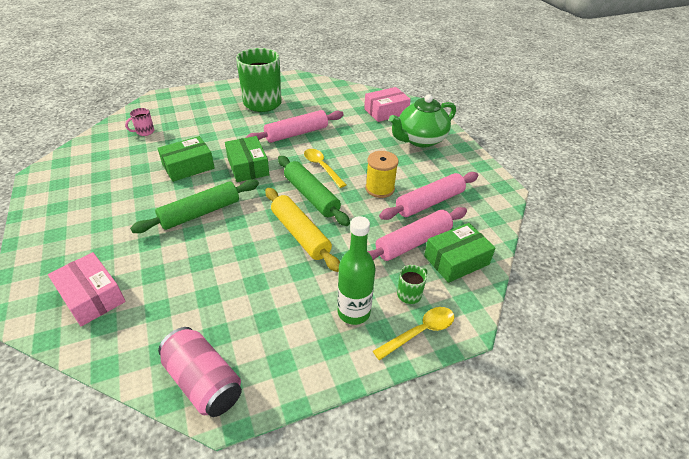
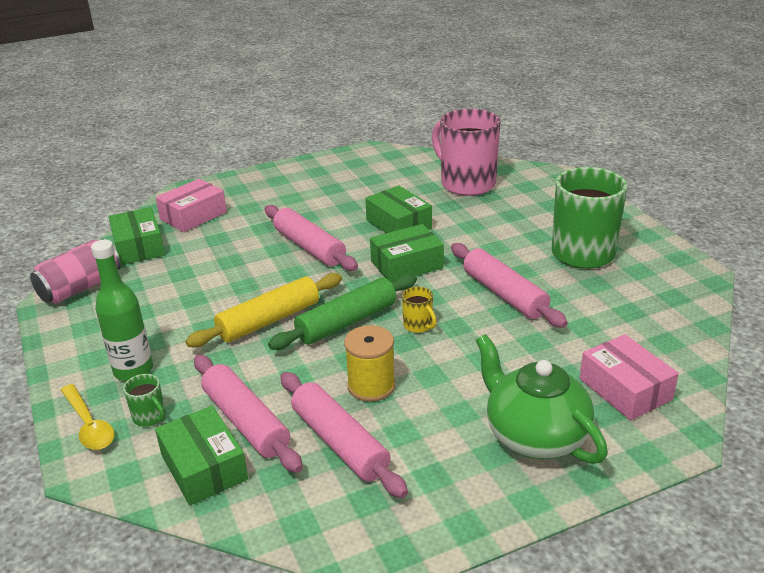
camera: 90 degrees right, 10 degrees down
pink mug [125,108,154,136] -> pink mug [432,109,500,196], size x2.44
green rolling pin [130,179,259,233] -> pink rolling pin [265,205,358,271]
yellow spoon [304,149,346,188] -> yellow mug [402,287,437,333]
none -> green box [108,207,165,265]

